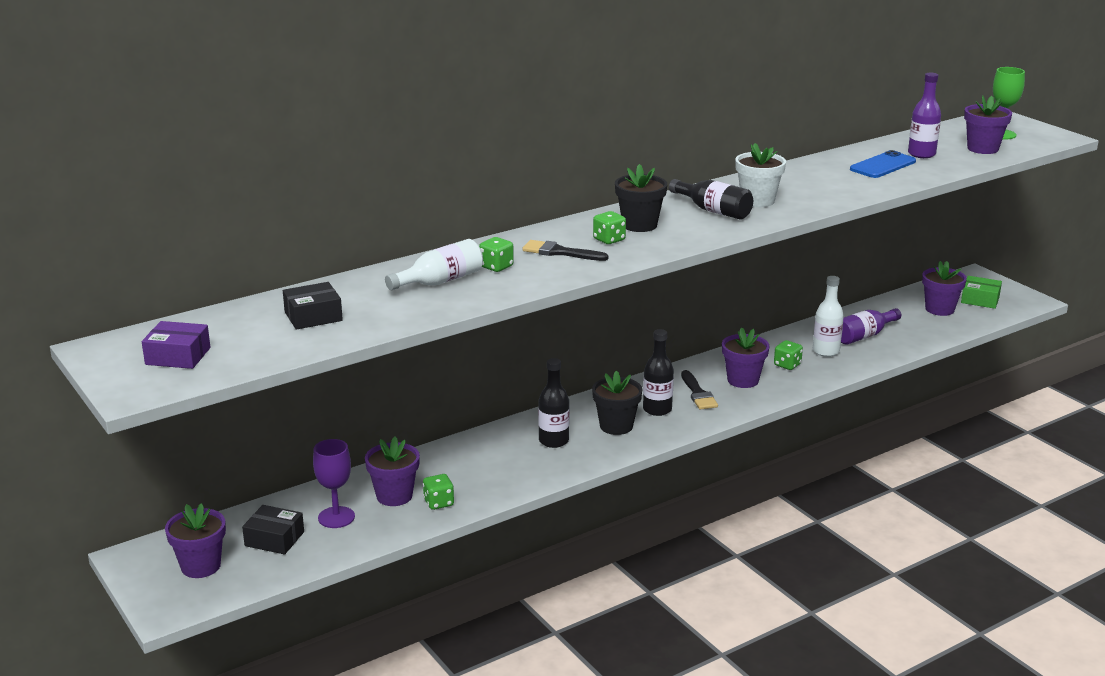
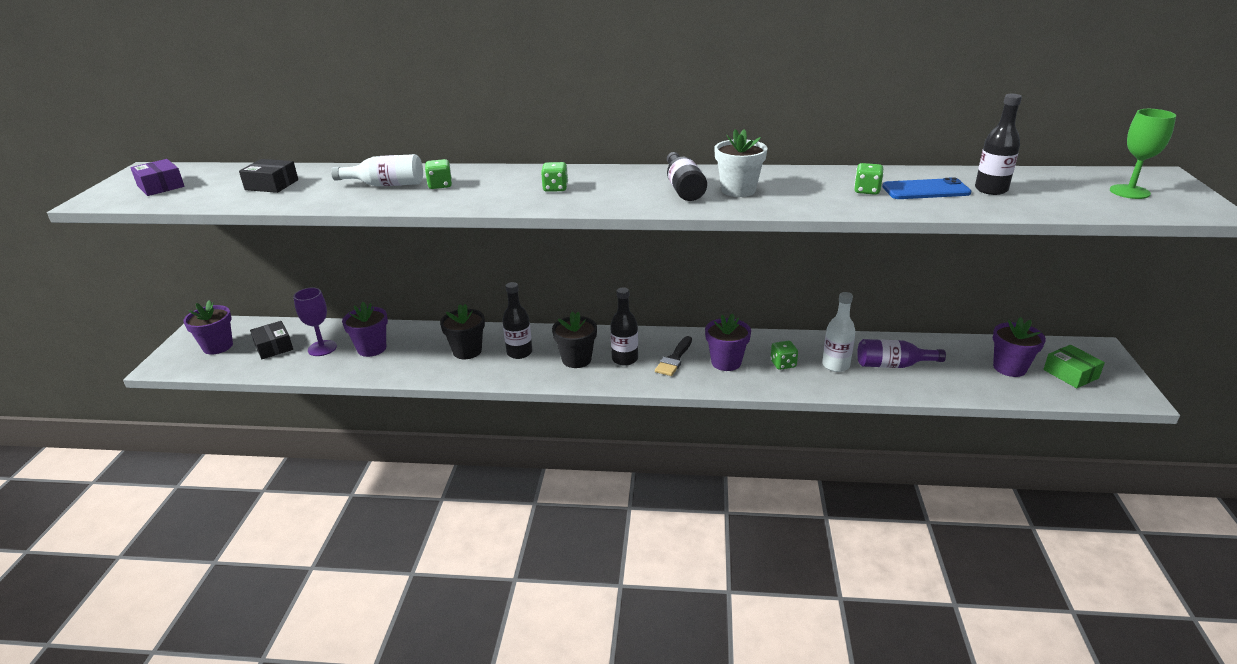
camera: 40 degrees right, 5 degrees up
green dice [423,474,454,510] -> green dice moved to [854,163,883,195]
black brush [522,240,609,261] -> none
black flower pot [615,164,667,232] -> black flower pot moved to [440,304,485,359]
purple bottle [908,73,941,158] -> black bottle [975,94,1022,195]
purple flower pot [964,95,1012,154] -> none

